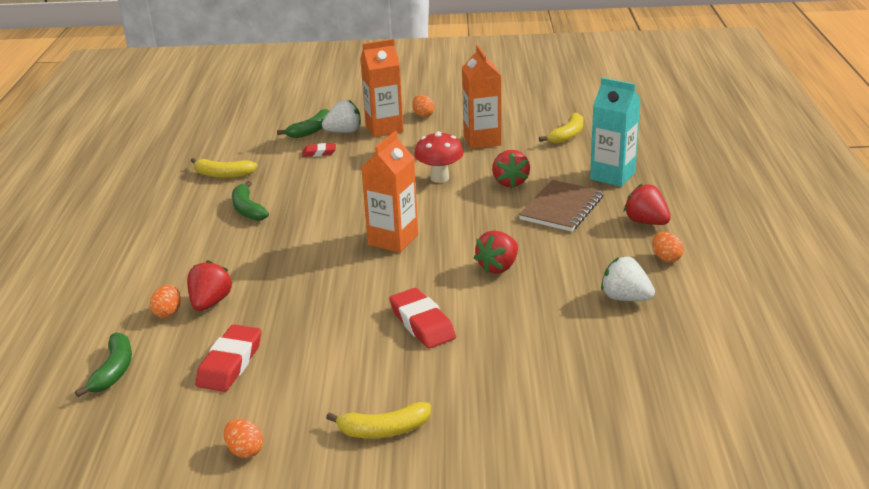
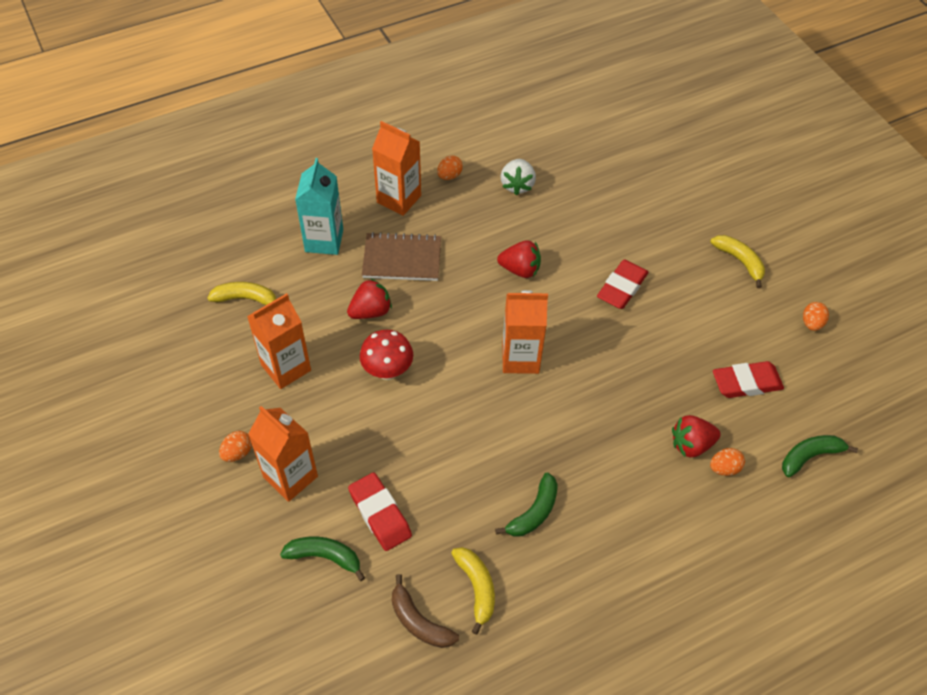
camera: 120 degrees left, 25 degrees up
red eraser [302,143,336,157] -> red eraser [348,472,412,551], size x1.78
white strawberry [322,100,361,133] -> none
red strawberry [624,184,671,225] -> orange carton [372,121,421,216]
none -> brown banana [392,574,459,648]

